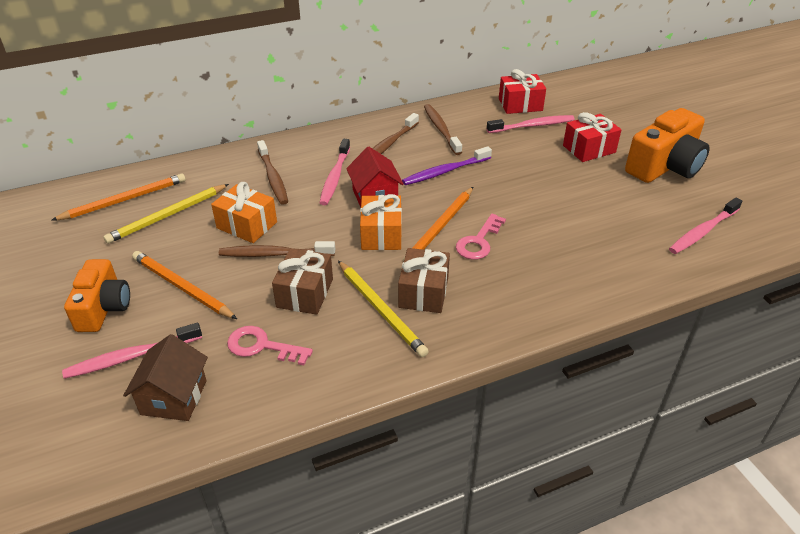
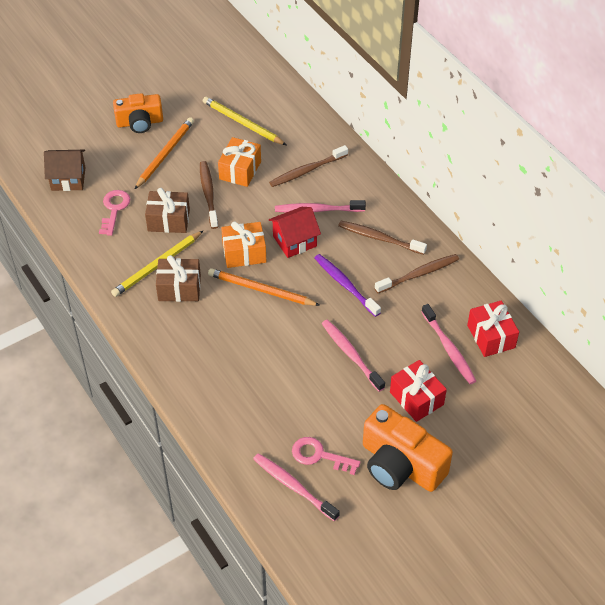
camera: 80 degrees right, 10 degrees up
orange pencil [51,173,186,221] -> none
pink toothbrush [62,323,202,379] -> pink toothbrush moved to [322,319,385,392]
pink key [456,214,506,260] -> pink key moved to [292,437,360,475]

